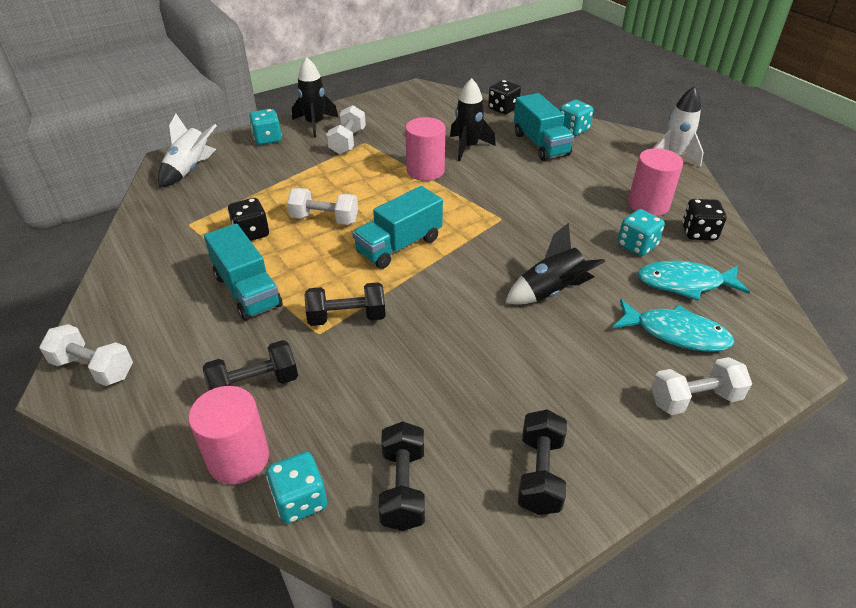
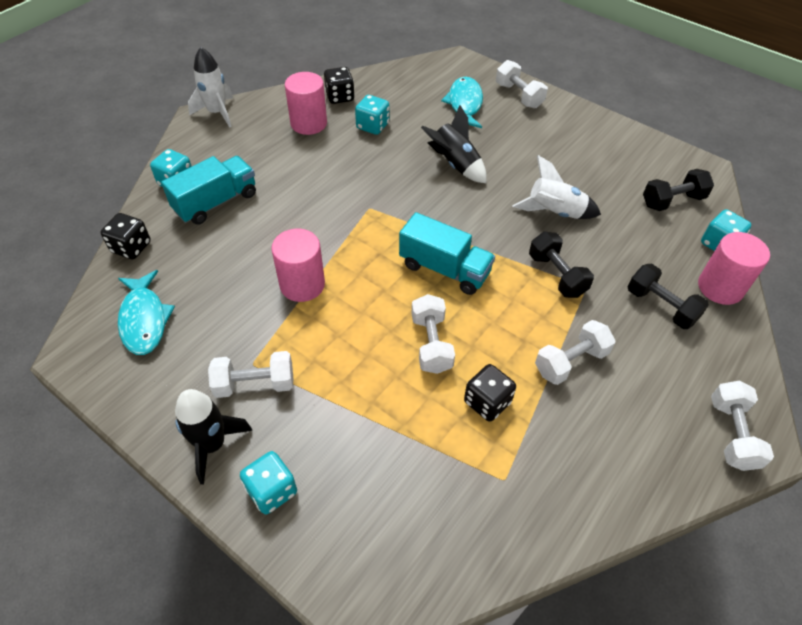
camera: 110 degrees left, 10 degrees up
white rocket [158,114,217,188] -> white rocket moved to [512,155,601,219]
turquoise truck [204,223,283,321] -> white dumbbell [535,320,616,385]
black rocket [450,78,496,161] -> none
black dumbbell [518,410,567,515] -> none
turquoise fish [638,261,750,301] -> turquoise fish moved to [118,270,175,355]

